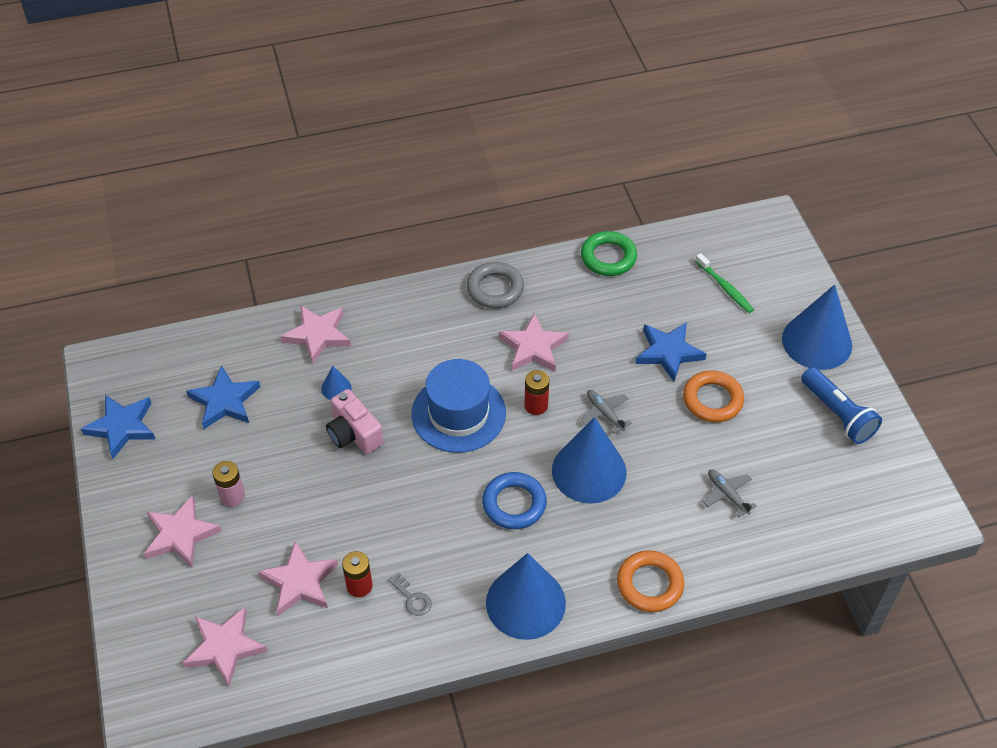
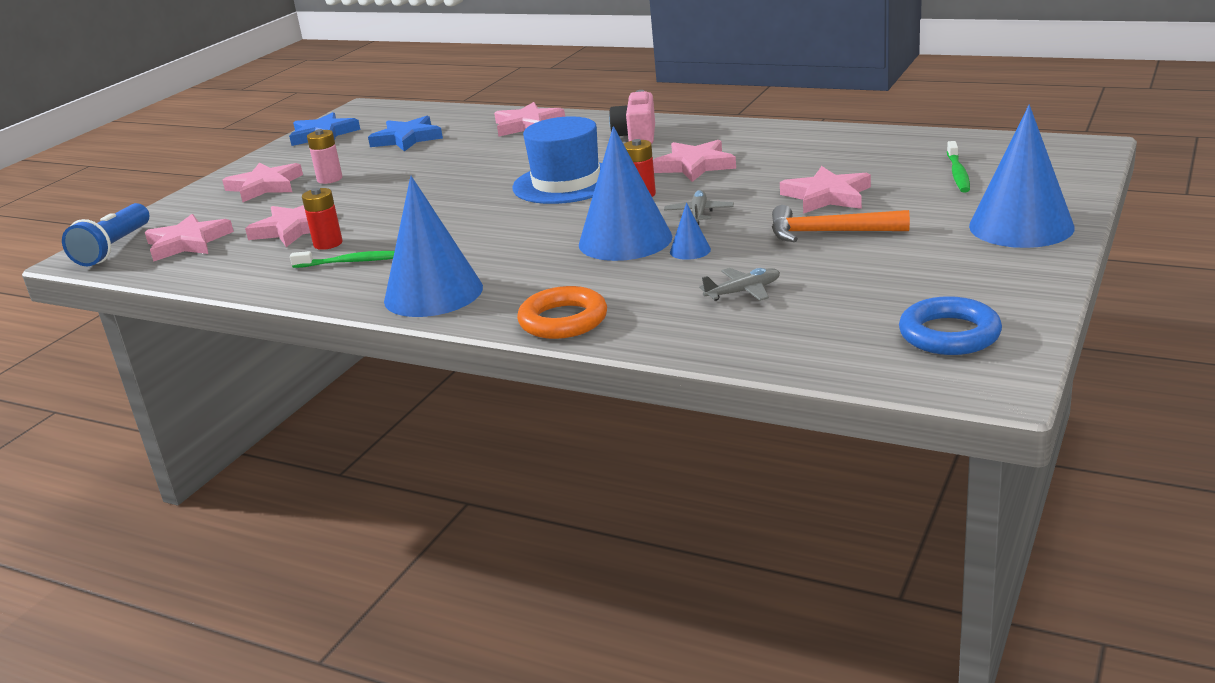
camera: 45 degrees right, 25 degrees down
blue cone [321,365,351,400] -> blue cone moved to [670,203,711,260]
pink camera [326,389,384,454] -> pink camera moved to [609,90,655,144]
grey key [388,572,432,616] -> green toothbrush [290,251,395,268]
grey ring [467,262,524,308] -> none
blue ring [482,472,547,529] -> blue ring moved to [899,296,1002,355]
green ring [581,231,637,276] -> none
blue star [635,322,707,382] -> pink star [780,166,871,214]
orange ring [683,371,744,423] -> orange hammer [772,205,910,242]
grey plane [703,469,757,517] -> grey plane turned 60 degrees clockwise [699,268,780,301]
blue flashlight [801,367,882,444] -> blue flashlight moved to [62,203,149,266]

